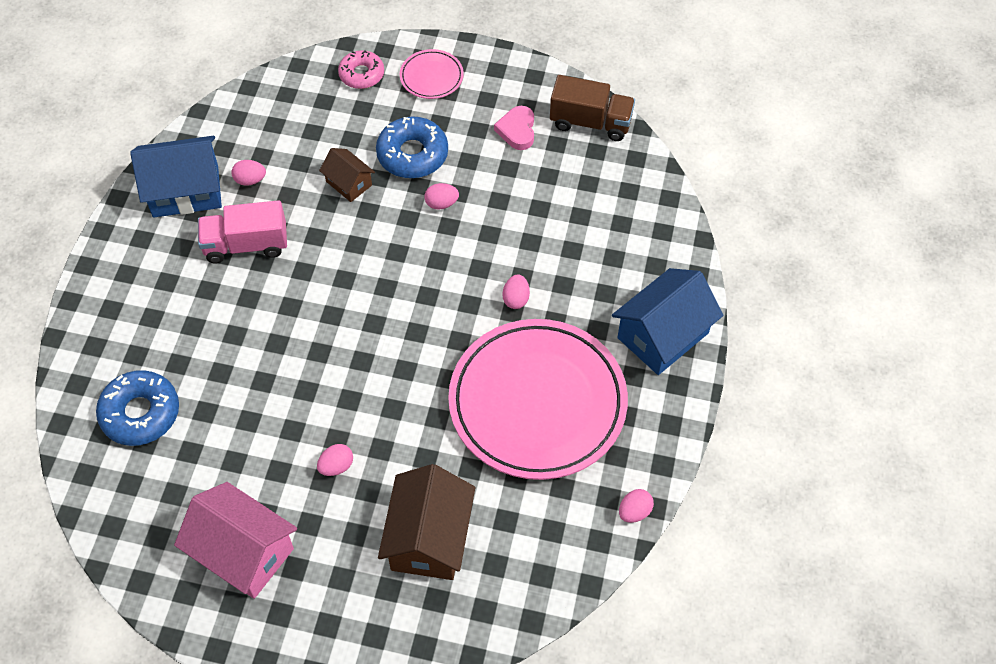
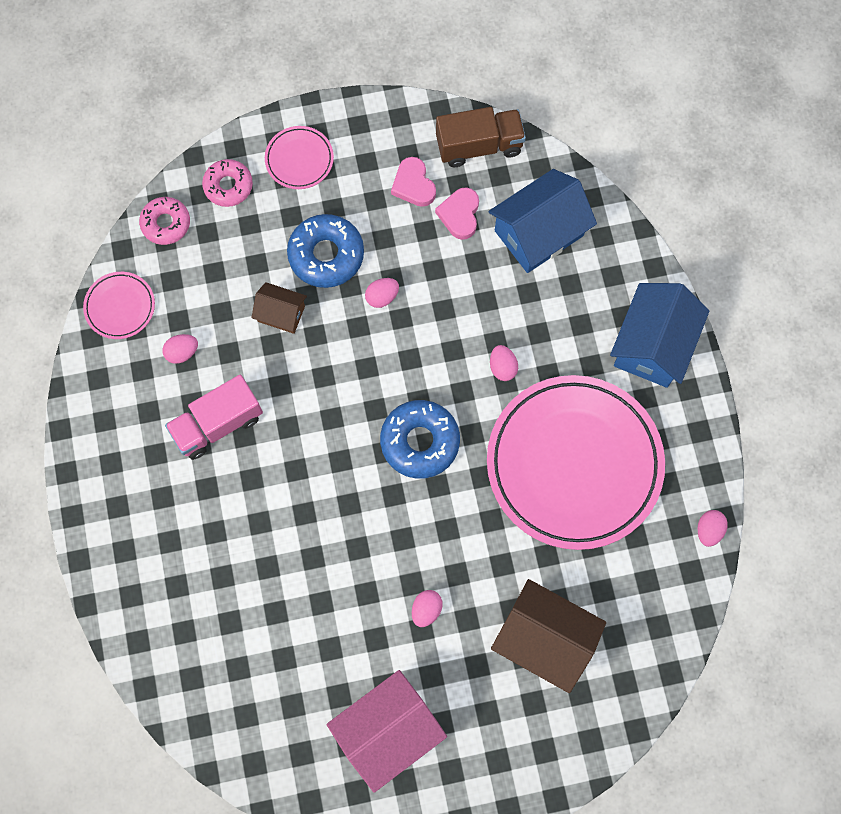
camera: 25 degrees left, 15 degrees up
blue donut [96,370,179,446] -> blue donut moved to [380,400,460,479]
blue house [130,136,222,217] -> blue house moved to [489,169,597,273]
pink house [174,482,297,599] -> pink house turned 45 degrees counterclockwise [327,670,447,793]
brown house [378,464,475,580] -> brown house turned 45 degrees counterclockwise [491,579,606,693]
none -> pink plate [83,272,155,339]
none -> pink donut [139,197,190,245]
none -> pink heart [435,187,479,240]

